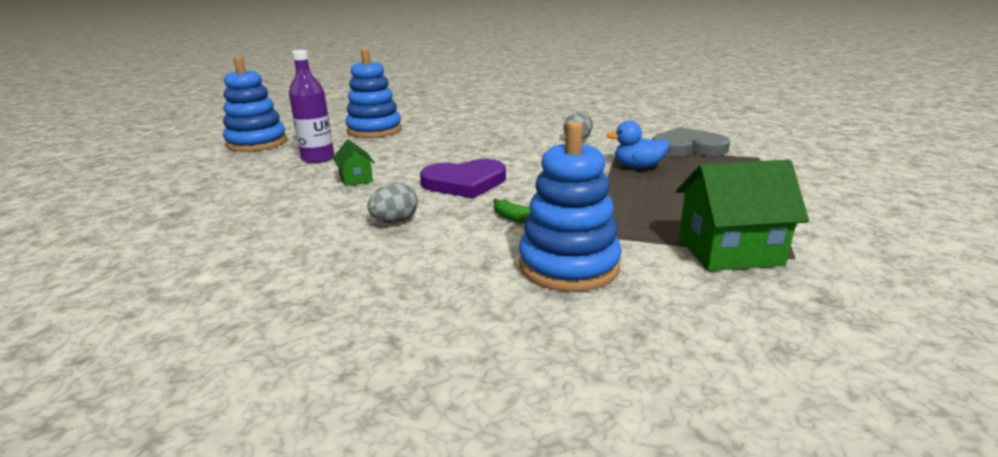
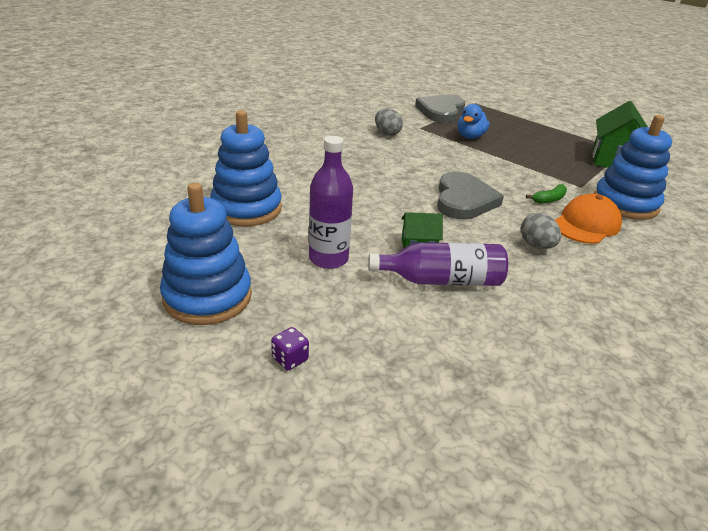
camera: 70 degrees left, 10 degrees up
purple heart [420,159,506,199] -> grey heart [437,172,504,220]
none -> purple dice [271,327,309,370]
none -> purple bottle [368,242,508,286]
none -> orange cap [555,194,622,244]

